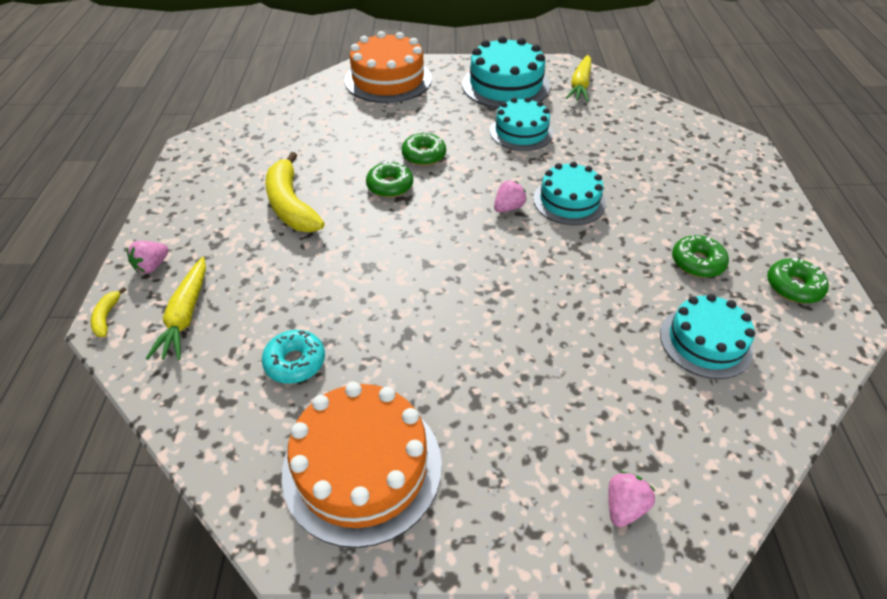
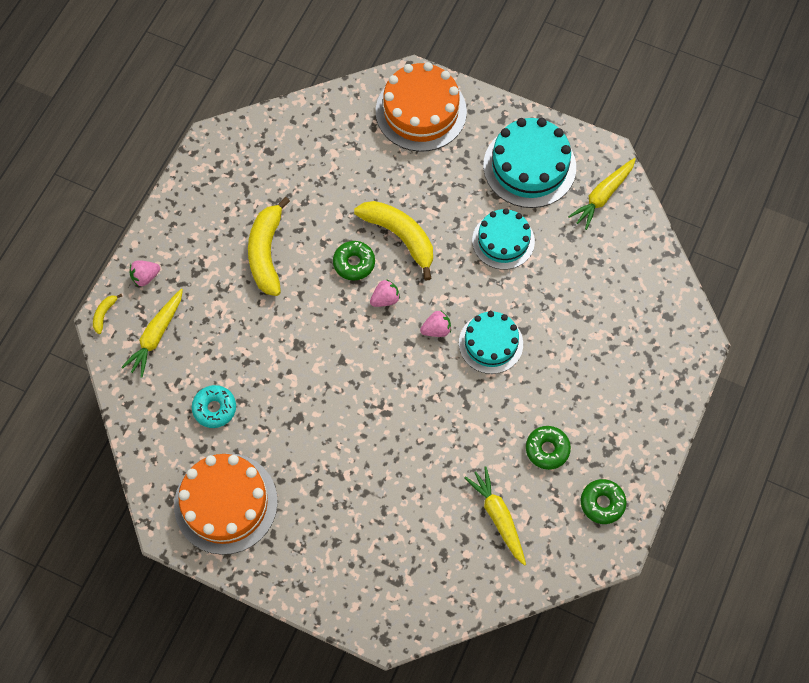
camera: 25 degrees right, 20 degrees up
green donut [402,133,446,166] -> yellow banana [354,201,433,280]
pink strawberry [608,471,655,527] -> pink strawberry moved to [370,279,400,307]
turquoise cake [660,294,755,379] -> yellow carrot [464,466,526,566]

